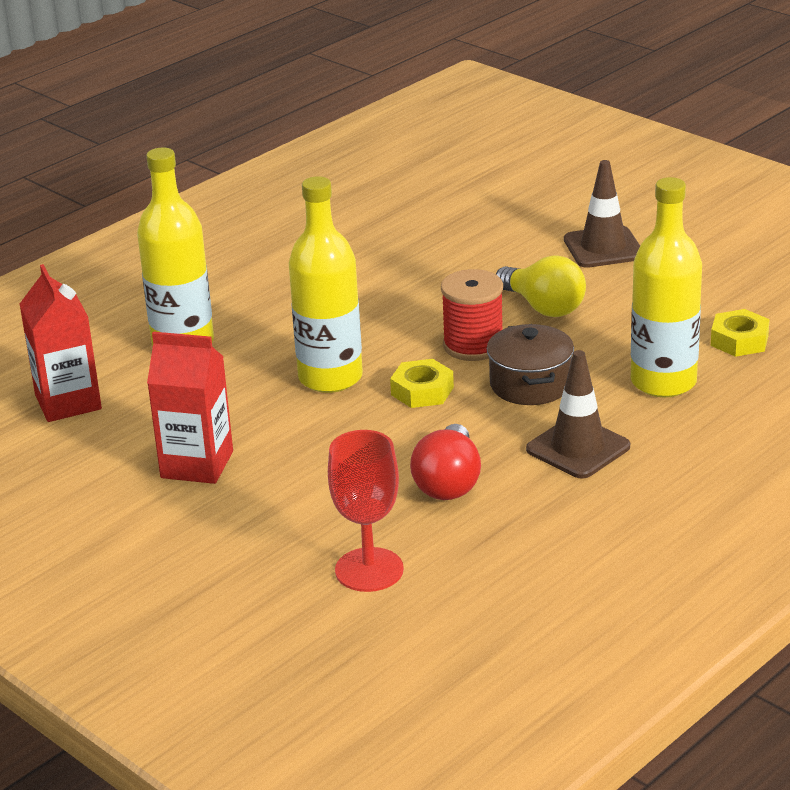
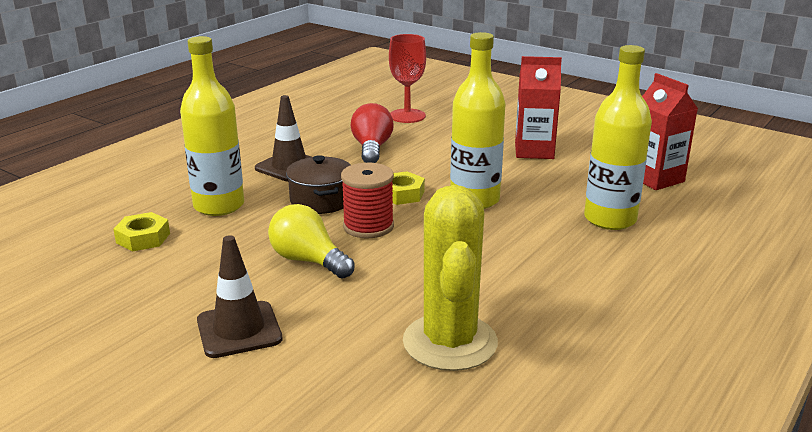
camera: 170 degrees right, 5 degrees down
none -> yellow cactus [403,185,498,371]

